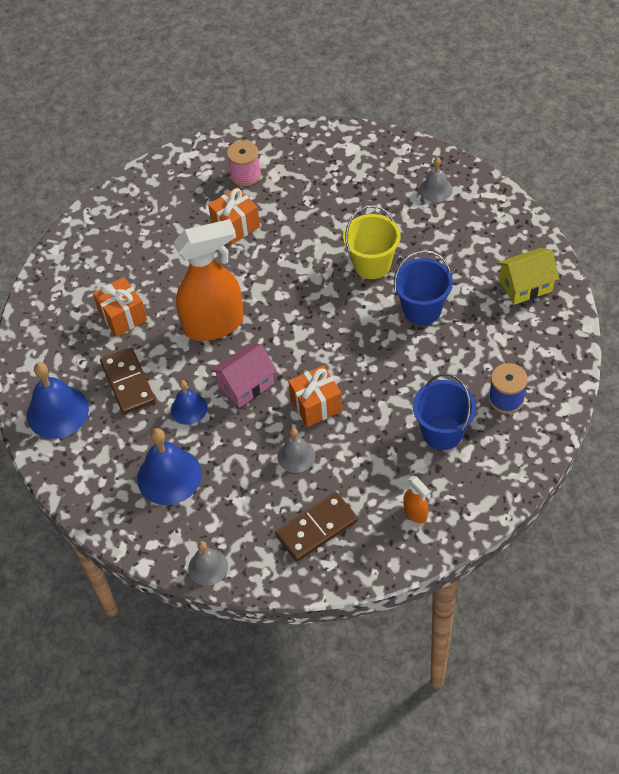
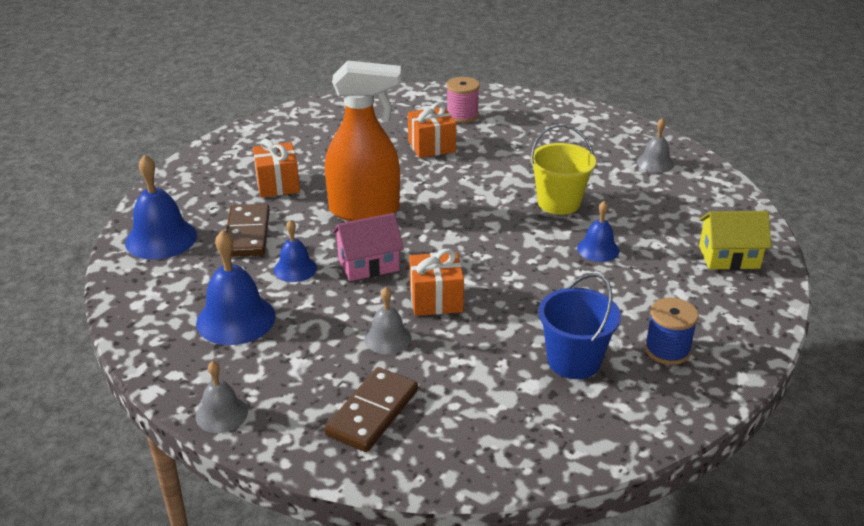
camera: 15 degrees right, 20 degrees down
brown domino [275,492,358,562] -> brown domino turned 45 degrees counterclockwise [324,367,418,452]
blue bucket [394,250,453,325] -> blue bell [577,201,619,262]
orange spray bottle [403,476,431,523] -> none

